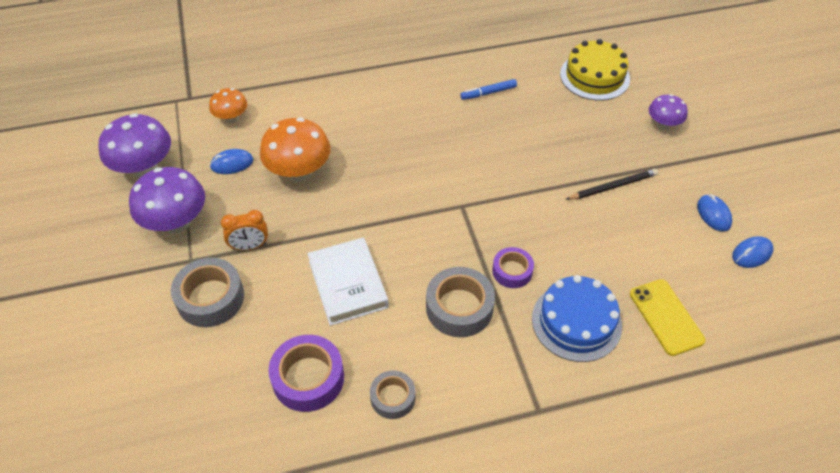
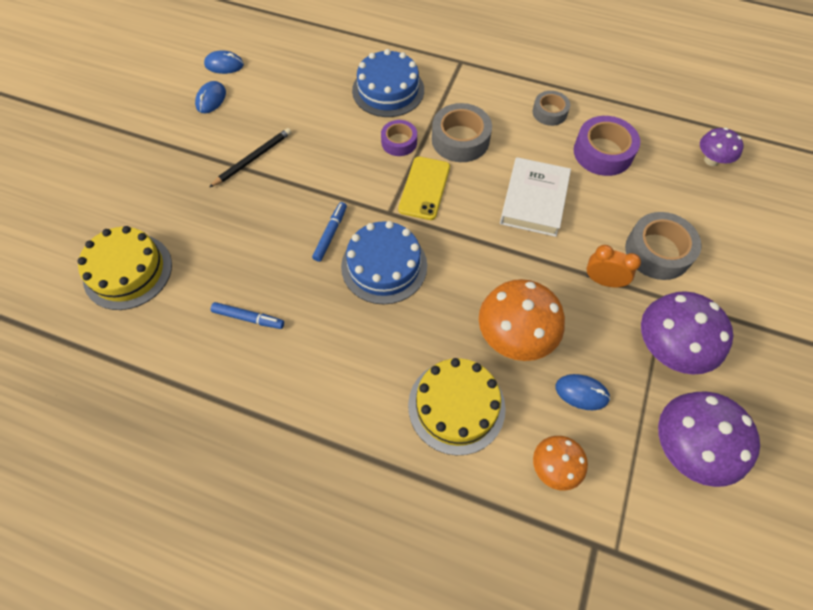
camera: 145 degrees left, 10 degrees up
black pencil [565,169,658,200] -> black pencil turned 120 degrees clockwise [209,128,291,187]
yellow phone [630,279,705,356] -> yellow phone moved to [398,157,450,220]
purple mushroom [649,94,688,130] -> purple mushroom moved to [700,128,744,166]
none -> blue marker [312,202,347,262]
none -> blue cake [341,221,427,304]
none -> yellow cake [408,358,506,455]

